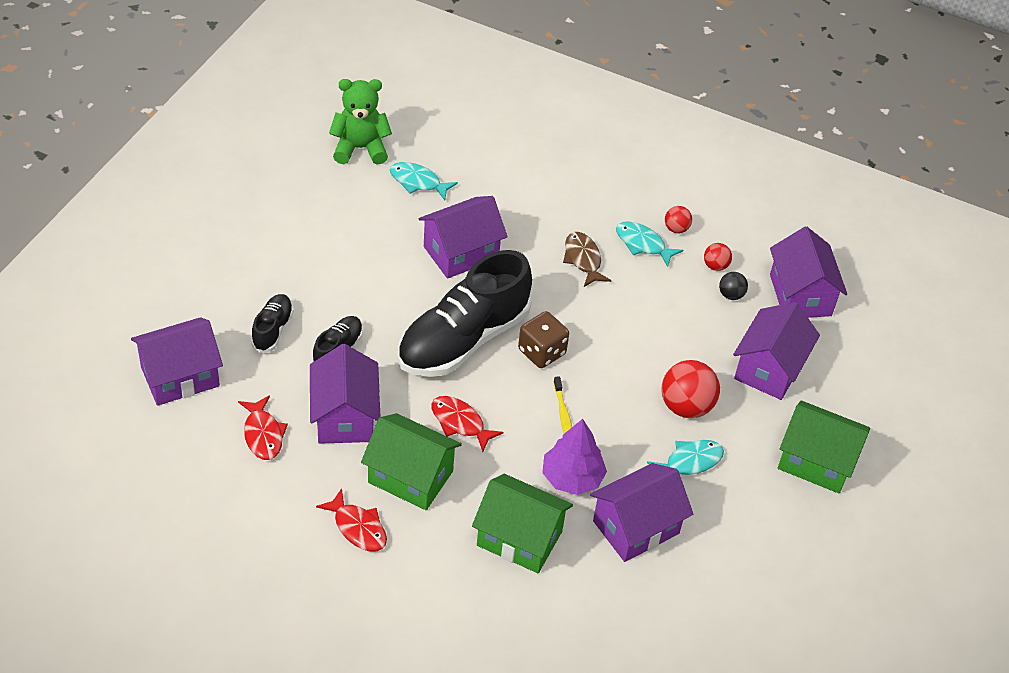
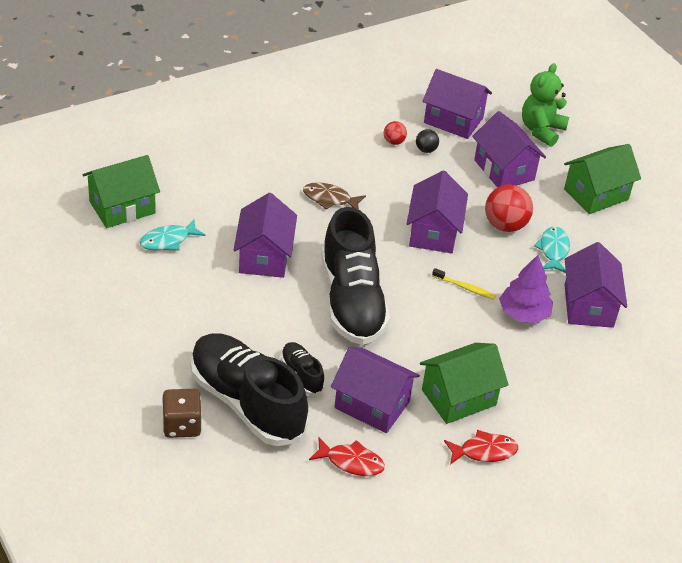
camera: 55 degrees left, 5 degrees down
purple house [131,317,223,406] -> purple house moved to [406,170,468,253]
black shoe [251,294,294,353] -> black shoe [191,333,308,446], size x2.22
green teddy bear [329,79,392,165] -> green teddy bear moved to [522,63,569,147]
red fish [431,396,504,452] -> none
green house [472,474,573,573] -> green house moved to [83,155,160,228]
brown dice [518,311,569,368] -> brown dice moved to [162,389,202,438]
turquoise fish [616,221,683,267] -> none
red ball [665,206,692,233] -> none

